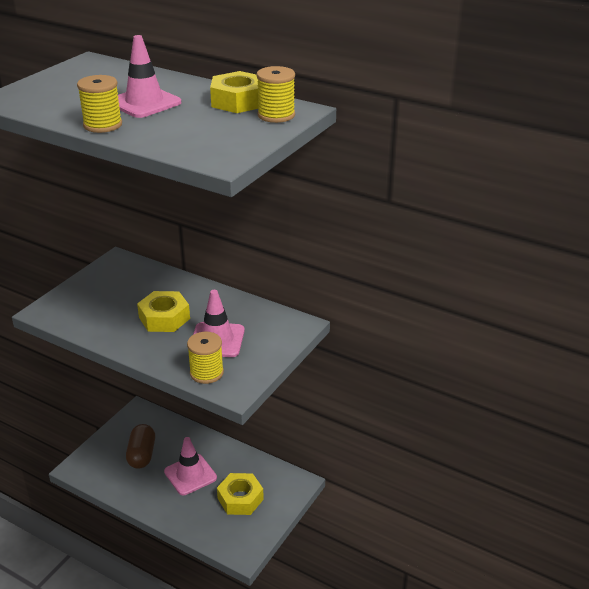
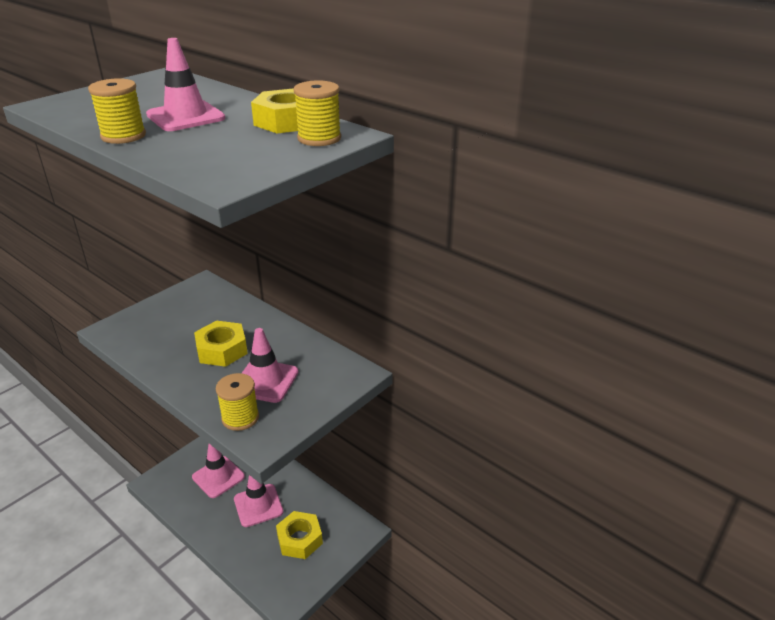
camera: 10 degrees right, 0 degrees up
brown capsule [126,424,155,469] -> pink traffic cone [192,444,245,498]

